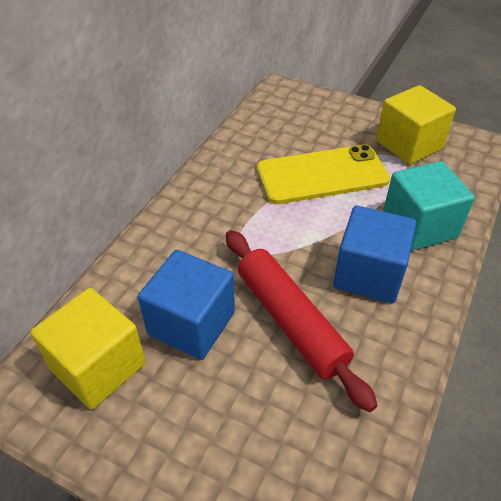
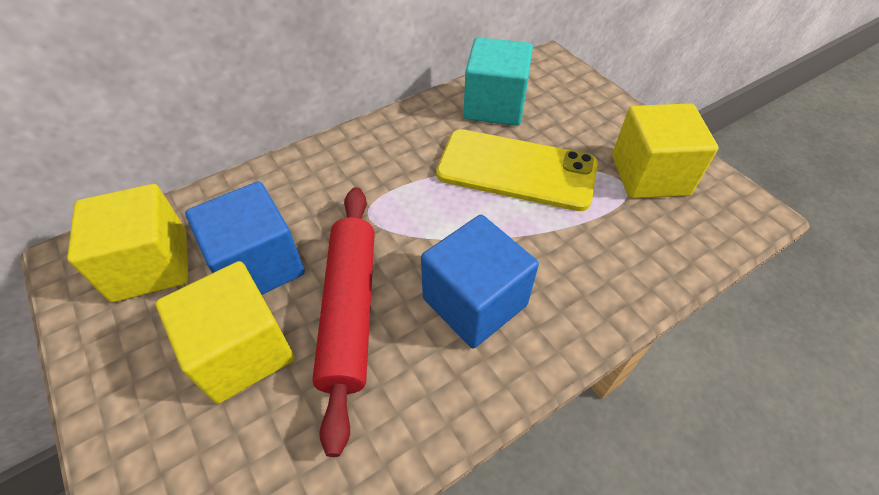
camera: 30 degrees right, 5 degrees up
turquoise cube [383,161,475,251] -> turquoise cube moved to [463,37,533,126]
none -> yellow cube [156,261,294,404]

